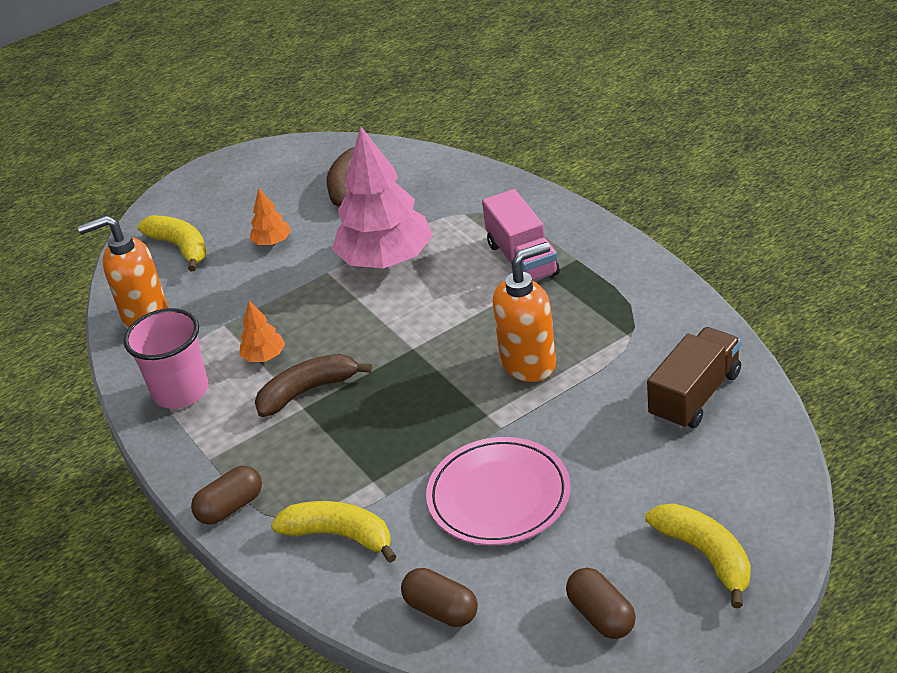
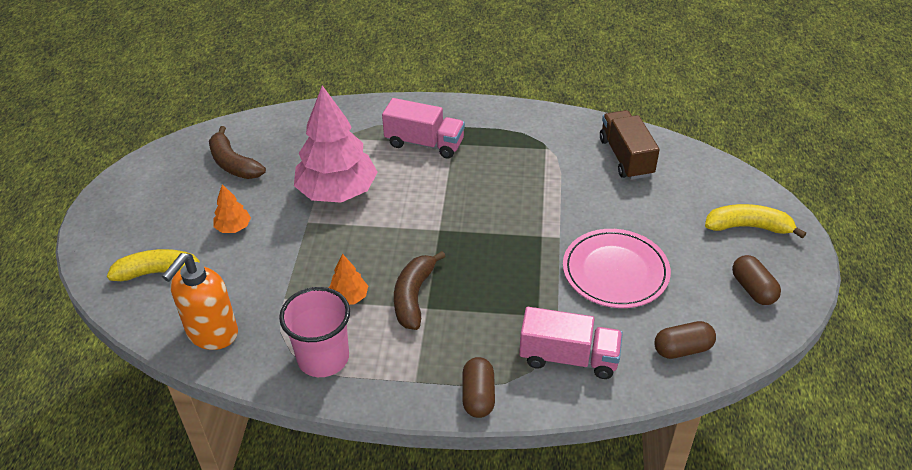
camera: 55 degrees left, 5 degrees up
yellow banana [271,501,396,563] -> pink truck [519,307,623,379]
orange soap dispenser [493,242,556,382] -> none
brown capsule [566,568,636,639] -> brown capsule turned 60 degrees clockwise [732,255,781,305]

